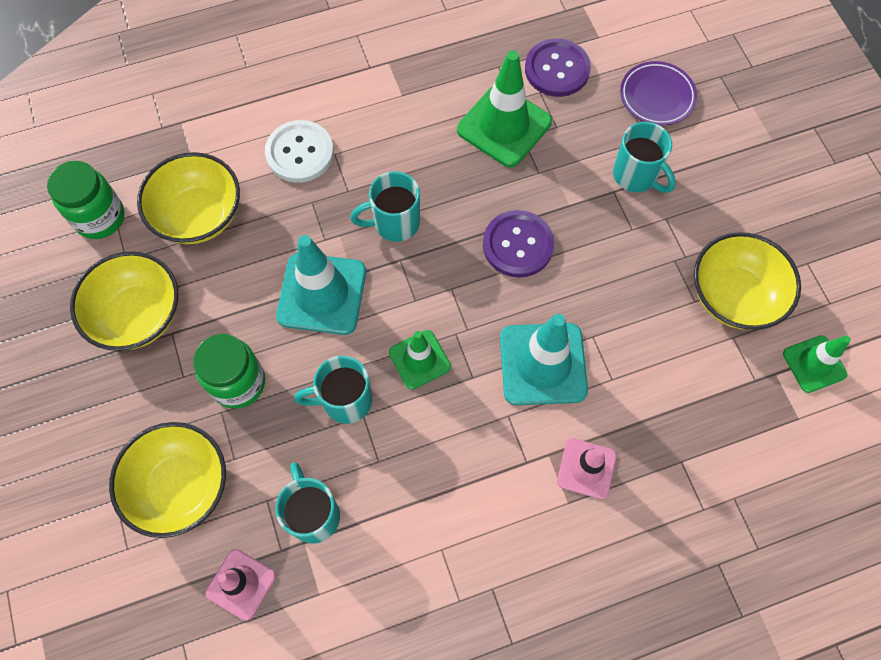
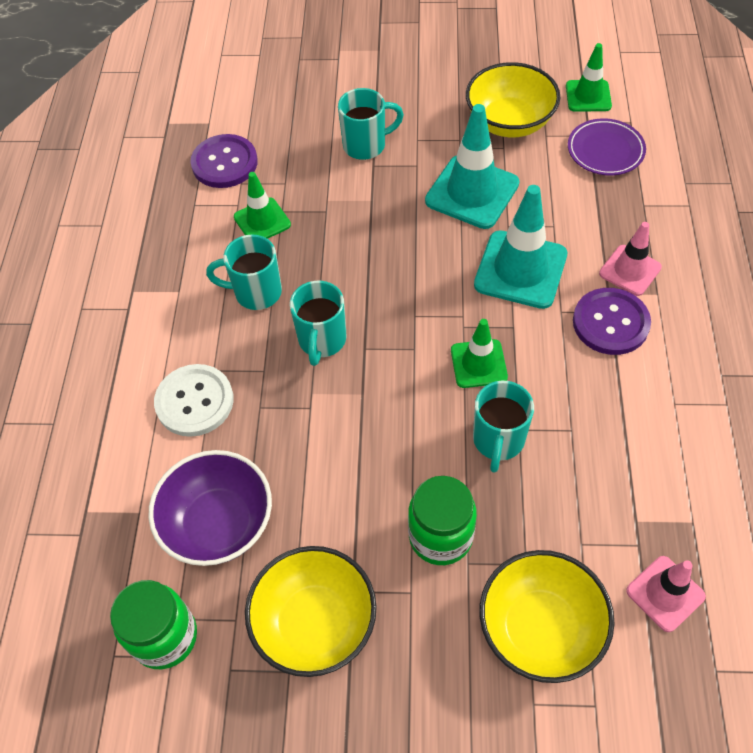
camera: 65 degrees left, 10 degrees down
yellow bowl [137,152,240,244] -> purple bowl [148,450,272,566]
turquoise mug [275,462,340,543] -> turquoise mug moved to [206,234,282,310]
turquoise traffic cone [276,235,366,335] -> turquoise traffic cone moved to [425,104,520,229]
green traffic cone [457,50,552,167] -> green traffic cone [234,172,291,239], size x0.60
purple button [483,210,554,278] -> purple button moved to [573,288,651,355]
purple plate [620,61,697,125] -> purple plate moved to [568,118,646,175]

